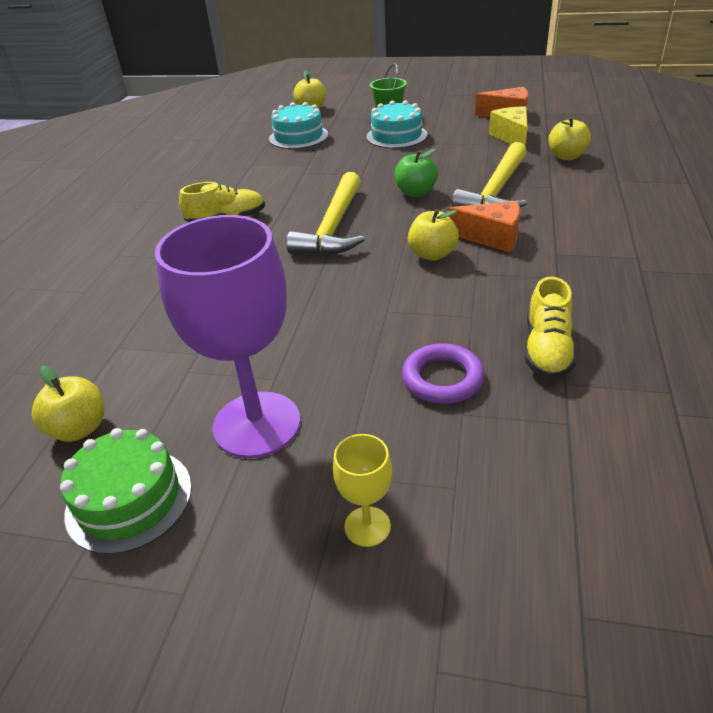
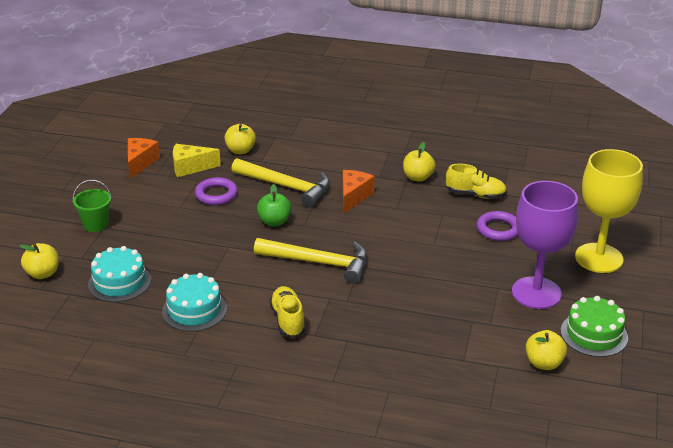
camera: 90 degrees left, 5 degrees down
yellow goblet [333,434,392,547] -> yellow goblet [575,149,643,273], size x2.24
turquoise cake [366,100,427,148] -> turquoise cake moved to [162,273,227,332]
yellow apple [408,209,459,261] -> yellow apple moved to [403,142,436,182]
none -> purple ring [195,177,238,205]

